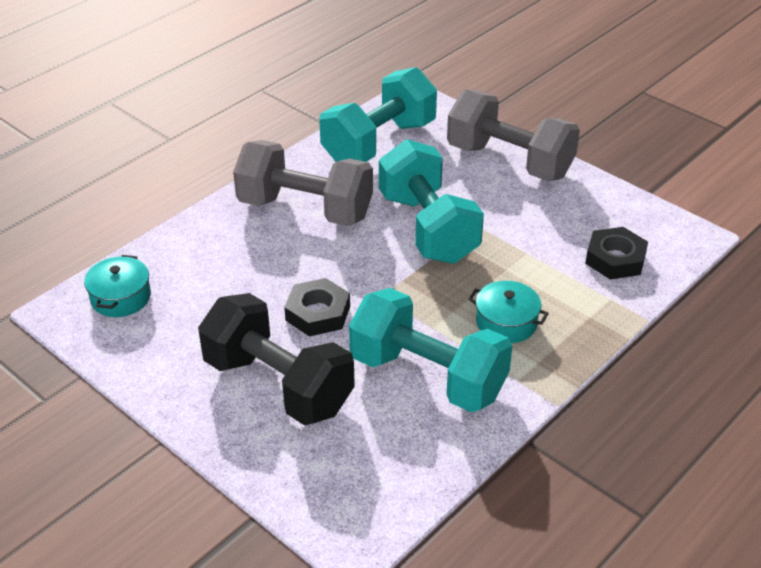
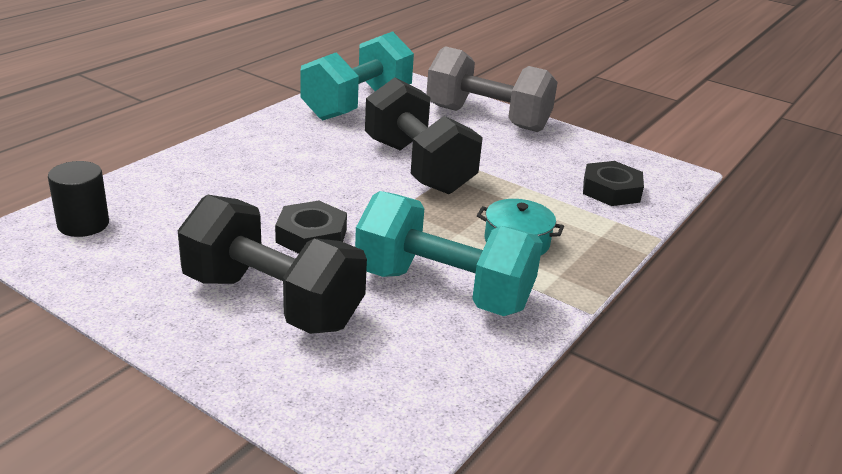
camera: 10 degrees left, 10 degrees down
turquoise pot [84,255,151,317] -> black cylinder [48,161,109,237]
grey dumbbell [233,140,373,226] -> none
turquoise dumbbell [379,139,484,264] -> black dumbbell [365,77,483,194]

